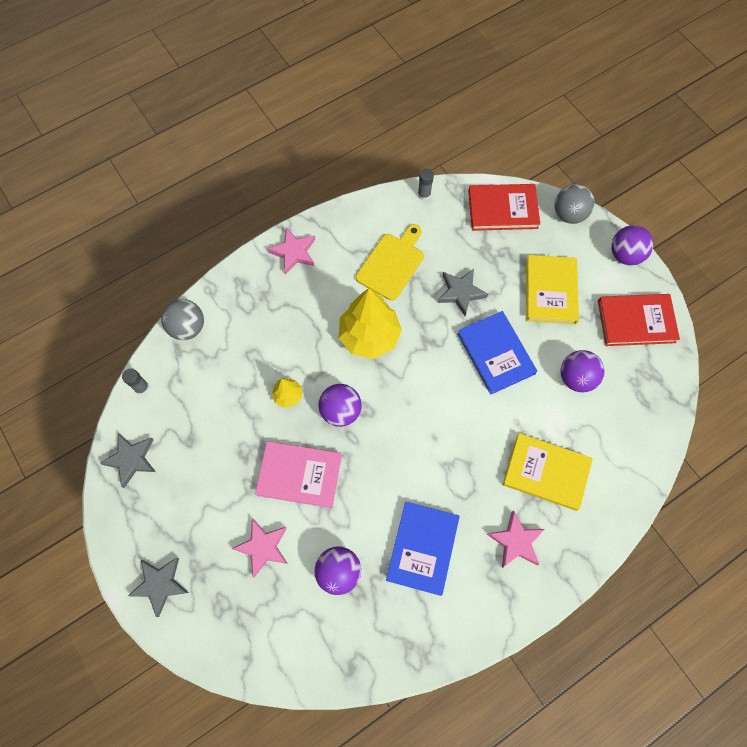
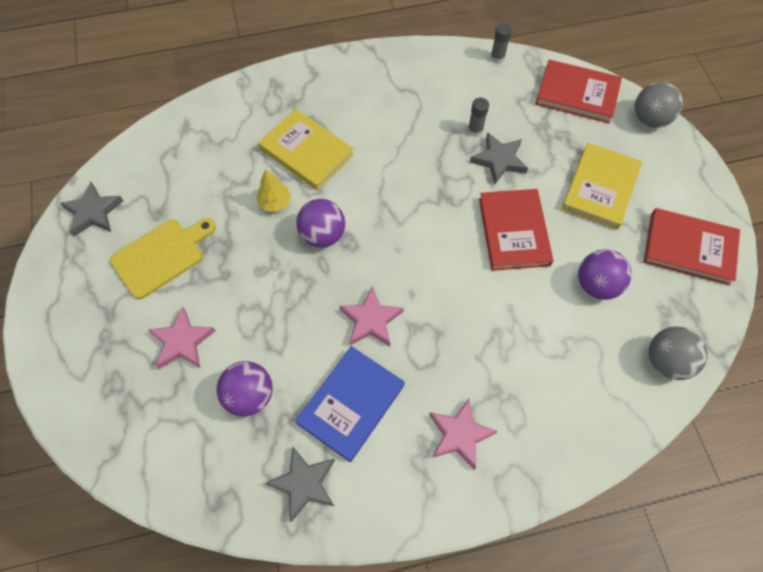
camera: 20 degrees right, 5 degrees down
grey glue stick [122,368,149,395] -> grey glue stick moved to [468,98,489,137]
grey star [128,557,189,617] -> grey star moved to [265,446,335,522]
grey ball [161,299,204,340] -> grey ball moved to [649,327,708,380]
pink book [255,441,342,508] -> none
pink star [267,227,315,274] -> pink star moved to [339,286,404,346]
yellow tree [339,288,402,359] -> none
yellow cutting board [356,224,424,300] -> yellow cutting board moved to [110,218,216,299]
blue book [457,311,537,395] -> red book [479,189,553,271]
yellow book [503,433,593,511] -> yellow book moved to [258,109,354,190]
purple ball [611,225,653,265] -> none

